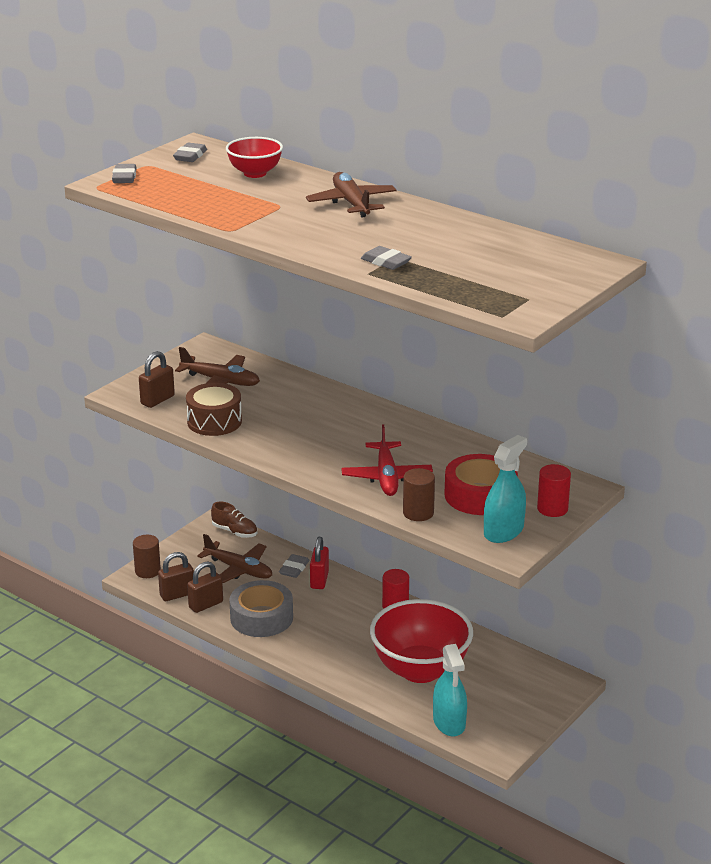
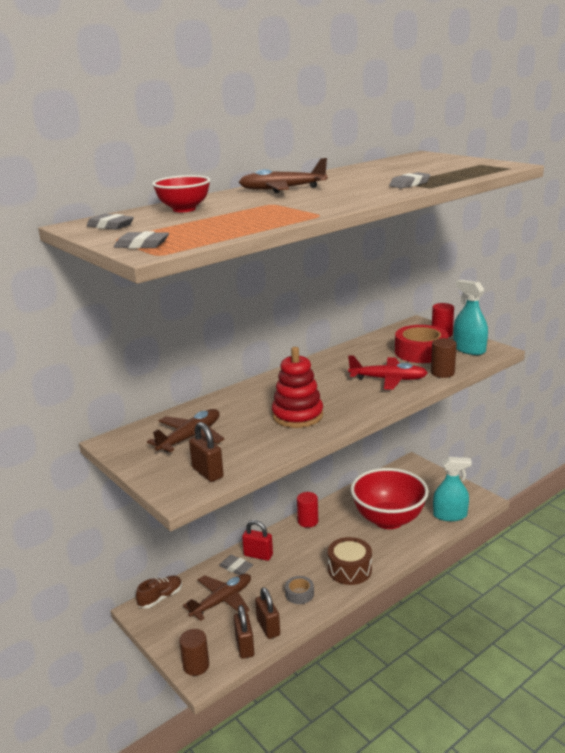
camera: 75 degrees left, 5 degrees down
brown drum [186,383,242,436] -> brown drum moved to [328,537,372,585]
grey tape [229,580,293,637] -> grey tape [285,576,314,604], size x0.52
none -> red stacking toy [272,347,323,428]

